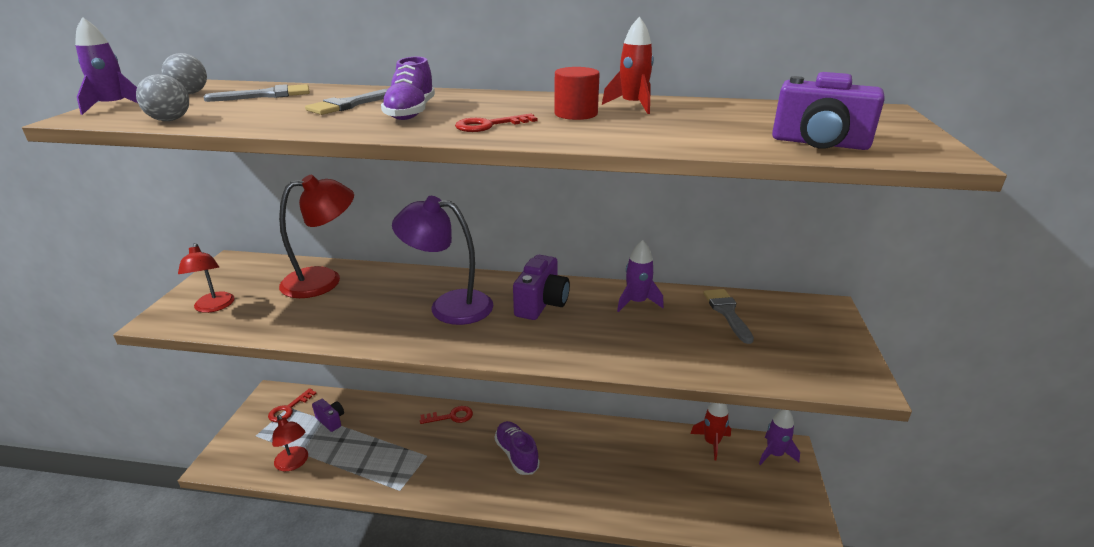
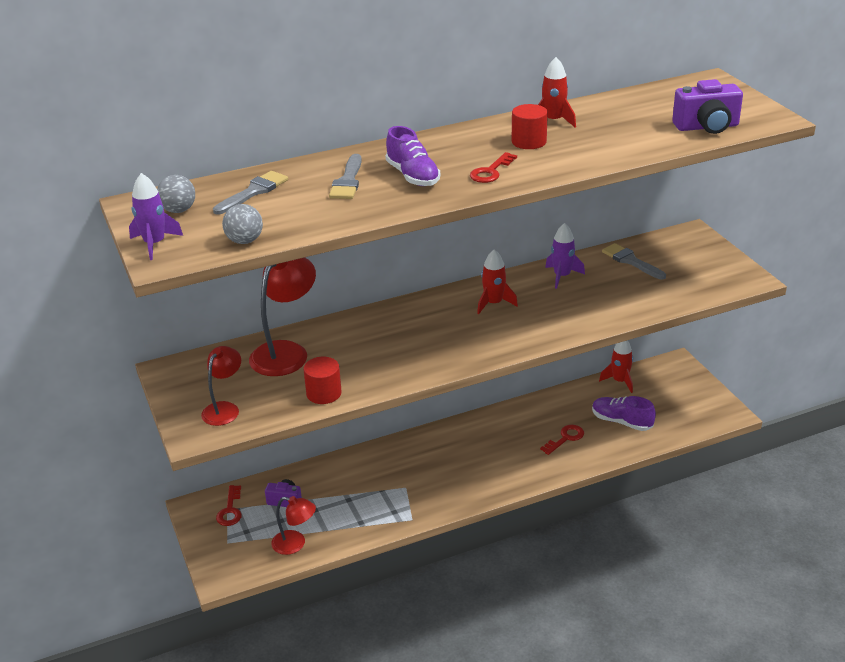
camera: 30 degrees left, 5 degrees up
red lamp [178,243,235,313] -> red lamp turned 105 degrees counterclockwise [201,346,241,426]
purple lamp [392,196,494,325] -> none
red key [420,406,473,424] -> red key moved to [540,425,584,455]
purple shoe [495,421,540,475] -> purple shoe moved to [592,396,656,431]
purple camera [513,255,570,320] -> red rocket [477,249,518,314]
purple rocket [759,410,800,465] -> none
none -> red cylinder [303,357,342,404]

